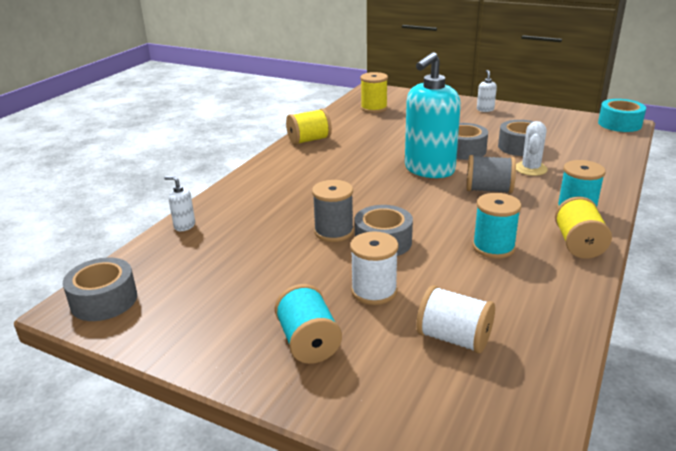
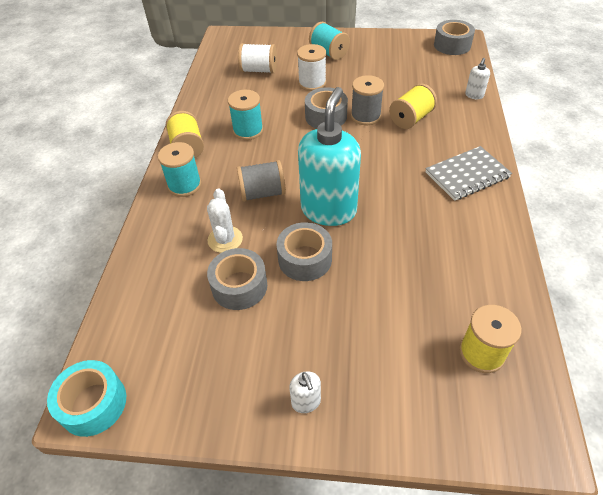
camera: 160 degrees right, 20 degrees up
white soap dispenser [164,176,195,231] -> white soap dispenser turned 120 degrees clockwise [465,58,490,99]
yellow spool [286,108,332,145] -> yellow spool moved to [389,83,437,129]
none -> grey notebook [425,146,512,201]

